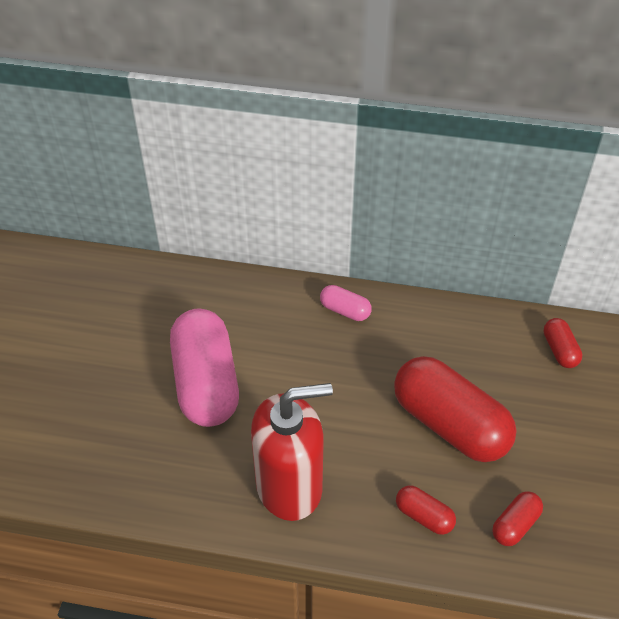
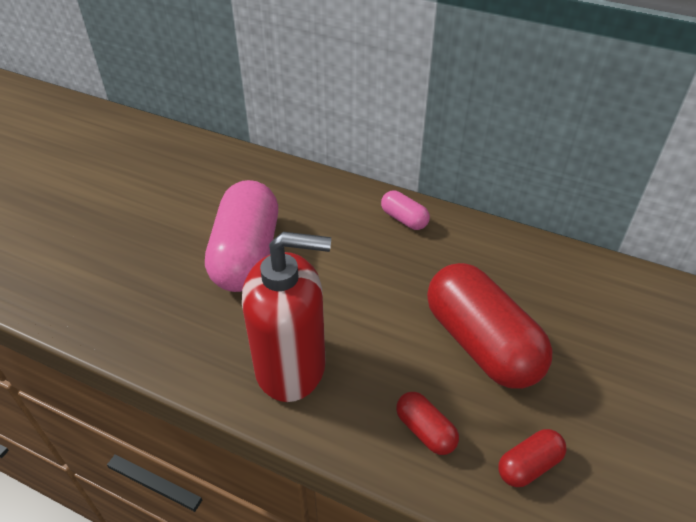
camera: 15 degrees right, 5 degrees down
red capsule [544,318,582,368] -> none

